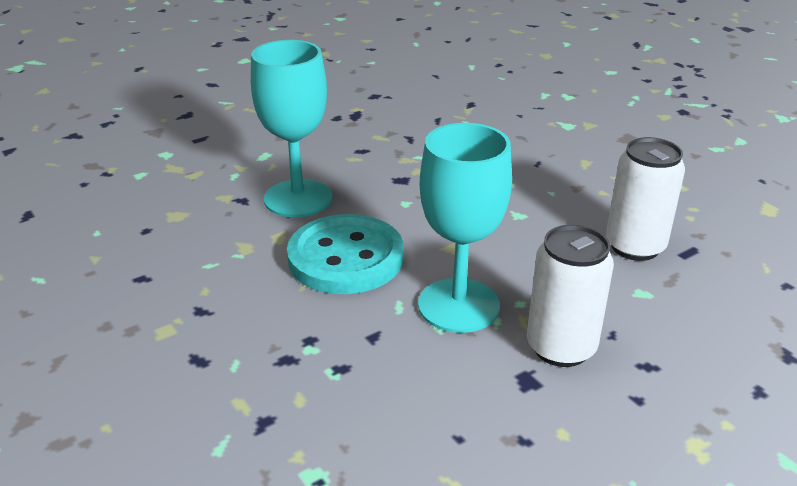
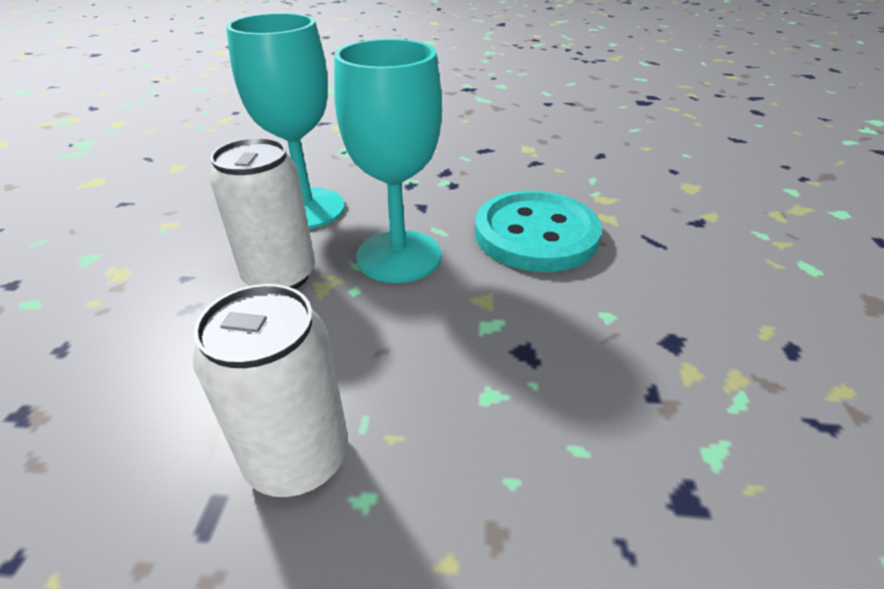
camera: 130 degrees right, 5 degrees up
turquoise goblet [251,40,332,218] -> turquoise goblet moved to [226,13,345,229]

